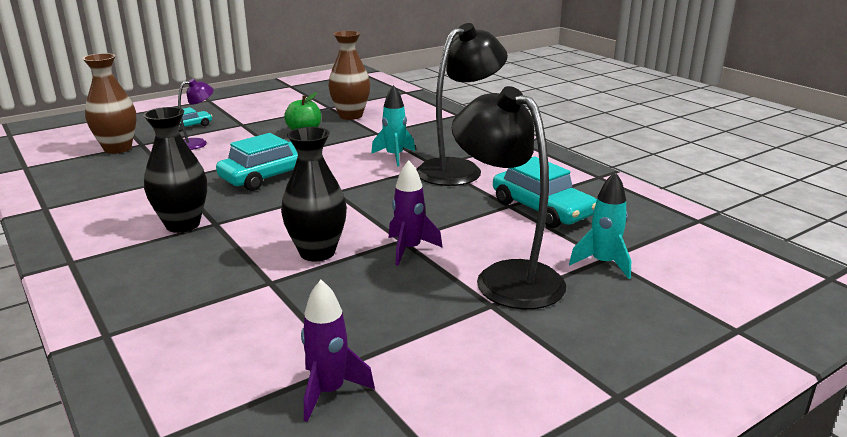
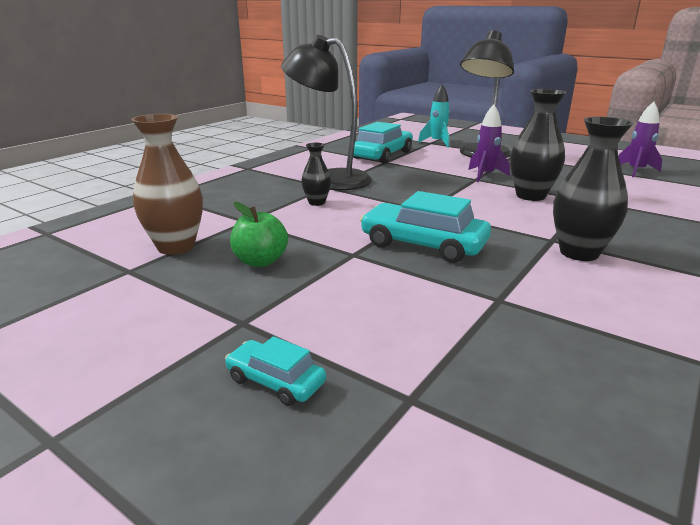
camera: 110 degrees left, 0 degrees up
brown vase [82,53,137,154] -> none
purple lamp [178,79,214,150] -> none
turquoise rocket [371,85,415,166] -> black vase [301,143,331,206]

